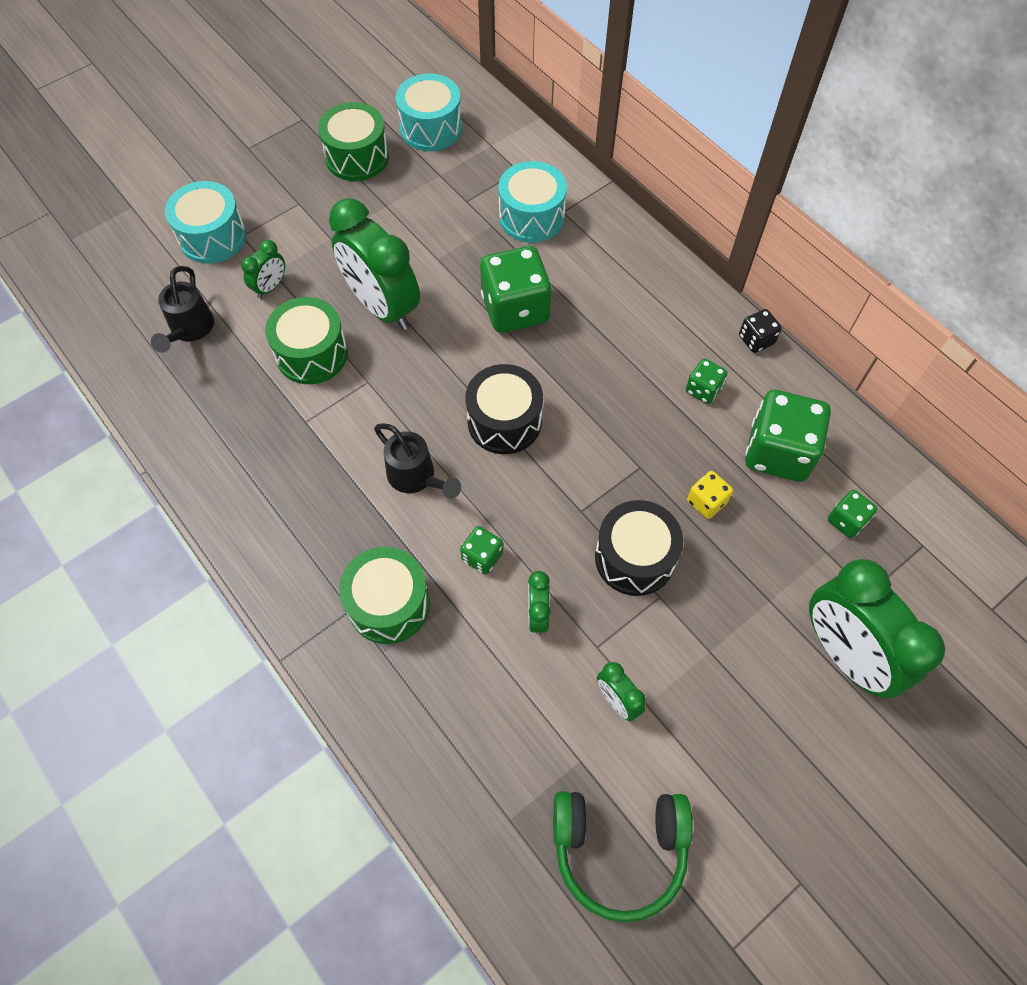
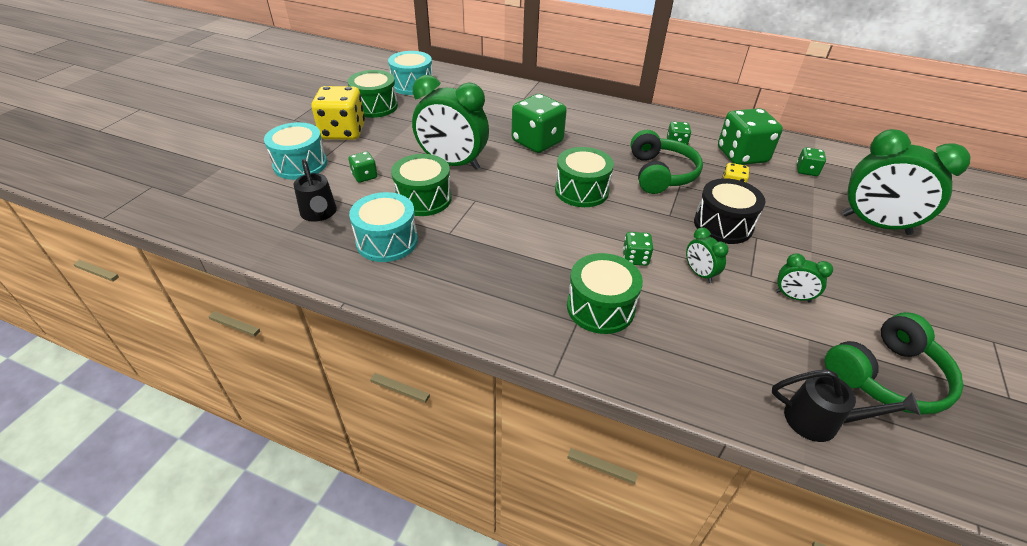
camera: 30 degrees left, 20 degrees down
green clock [241,240,285,298] -> green dice [349,152,377,183]
black watering can [374,423,461,499] -> black watering can moved to [772,369,921,442]
black drum [465,364,543,454] -> green drum [555,147,614,207]
turquoise drum [498,161,567,243] -> turquoise drum moved to [349,192,418,262]
black dice [739,309,782,353] -> none
none -> yellow dice [312,86,365,140]
none -> green headphones [631,130,703,194]

